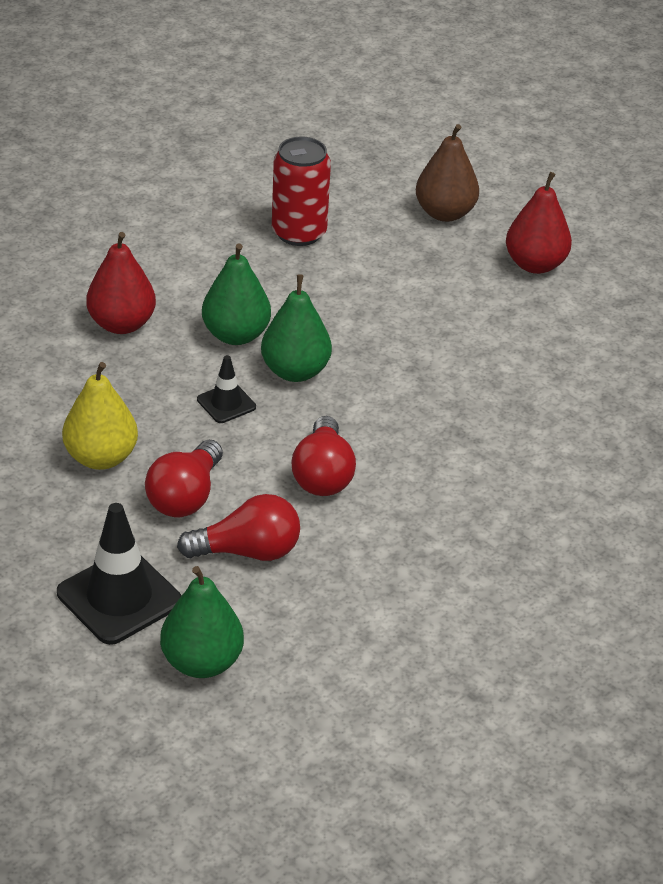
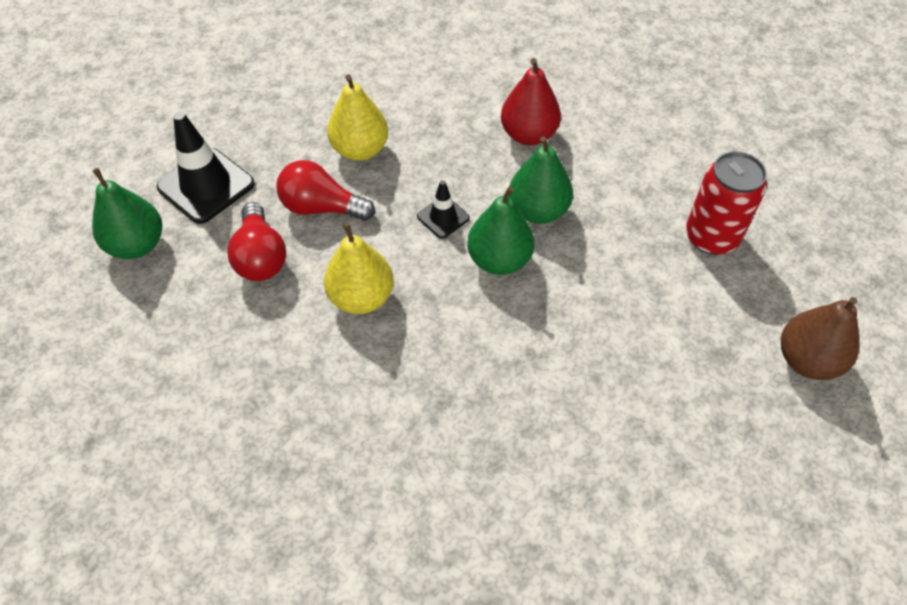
camera: 85 degrees right, 15 degrees up
red light bulb [292,416,356,496] -> yellow pear [324,223,394,314]
red pear [506,172,572,274] -> none

